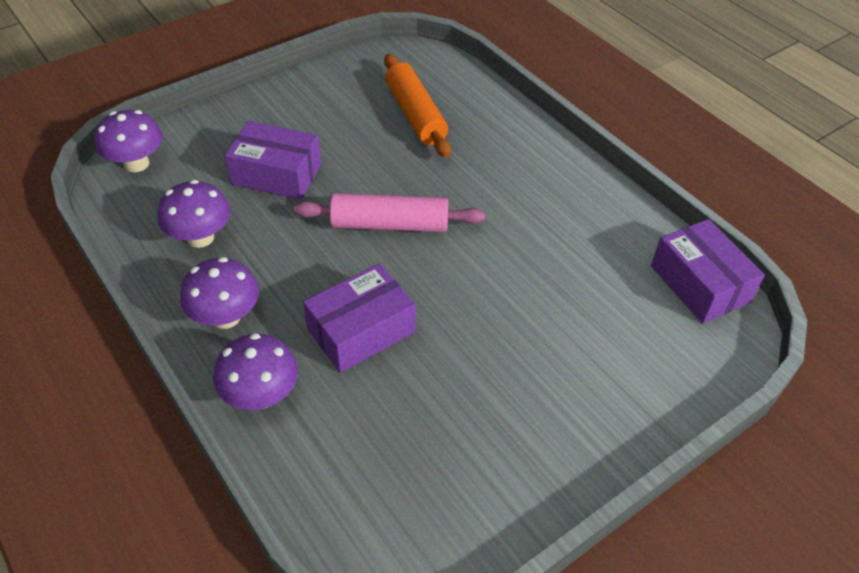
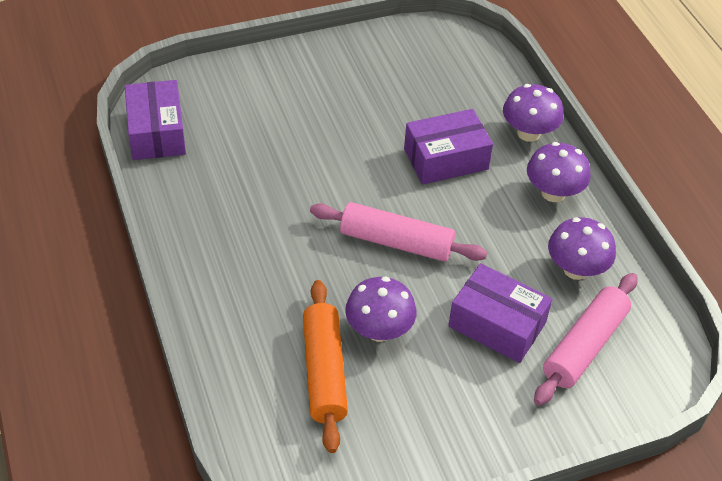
camera: 165 degrees left, 0 degrees up
purple mushroom [94,110,162,172] -> purple mushroom moved to [345,276,417,342]
none -> pink rolling pin [534,273,638,405]

